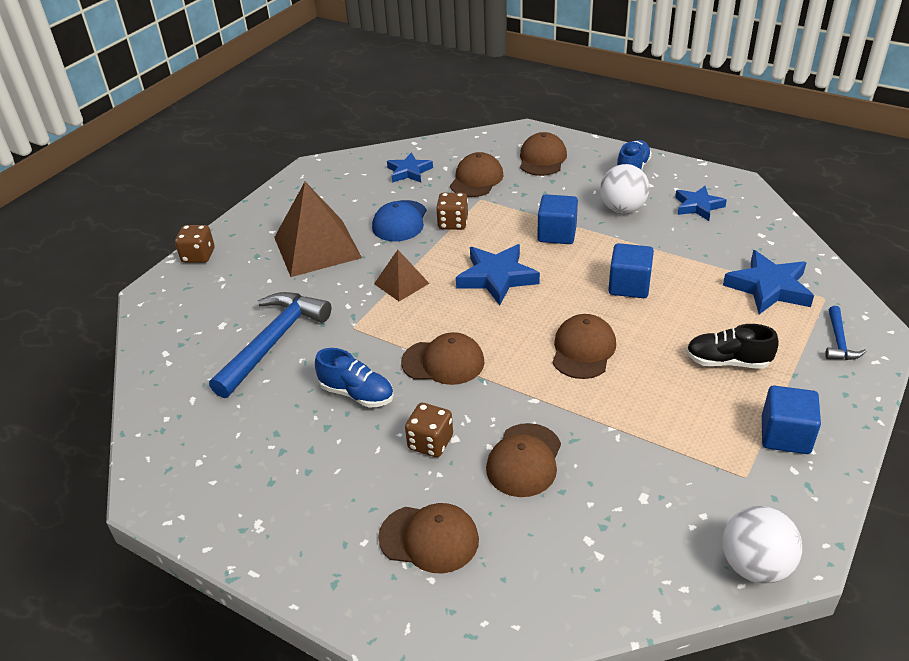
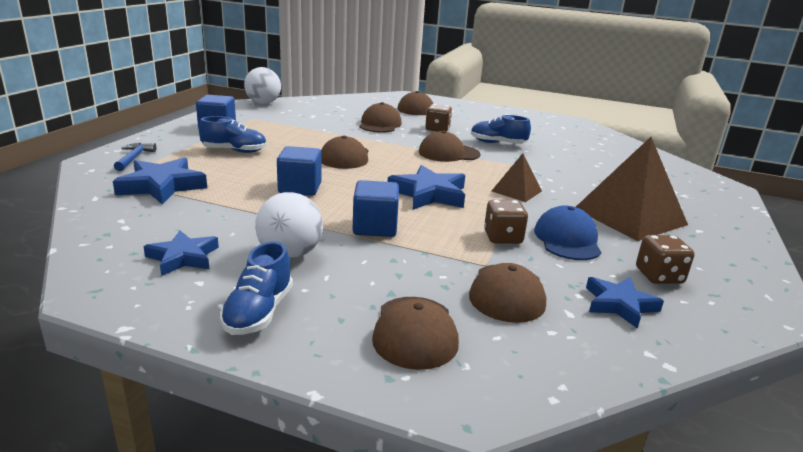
camera: 165 degrees right, 15 degrees down
brown dice [175,225,214,263] -> brown dice moved to [636,235,694,284]
blue hammer [209,292,331,398] -> none
black shoe [686,324,779,369] -> blue shoe [199,116,267,153]

